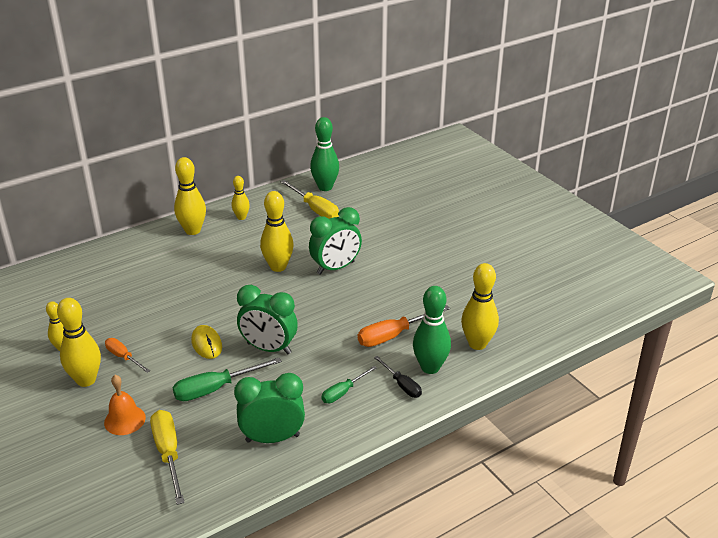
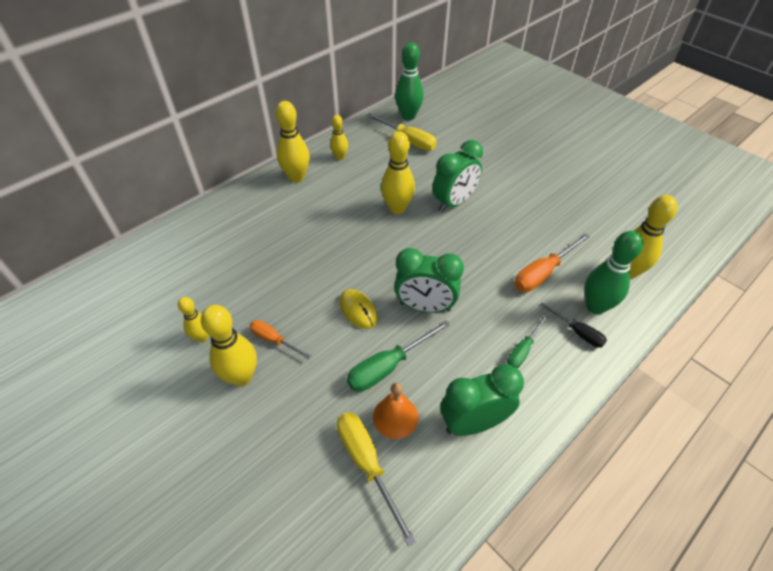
camera: 10 degrees left, 15 degrees up
orange bell [104,375,146,435] -> orange bell moved to [373,382,418,439]

